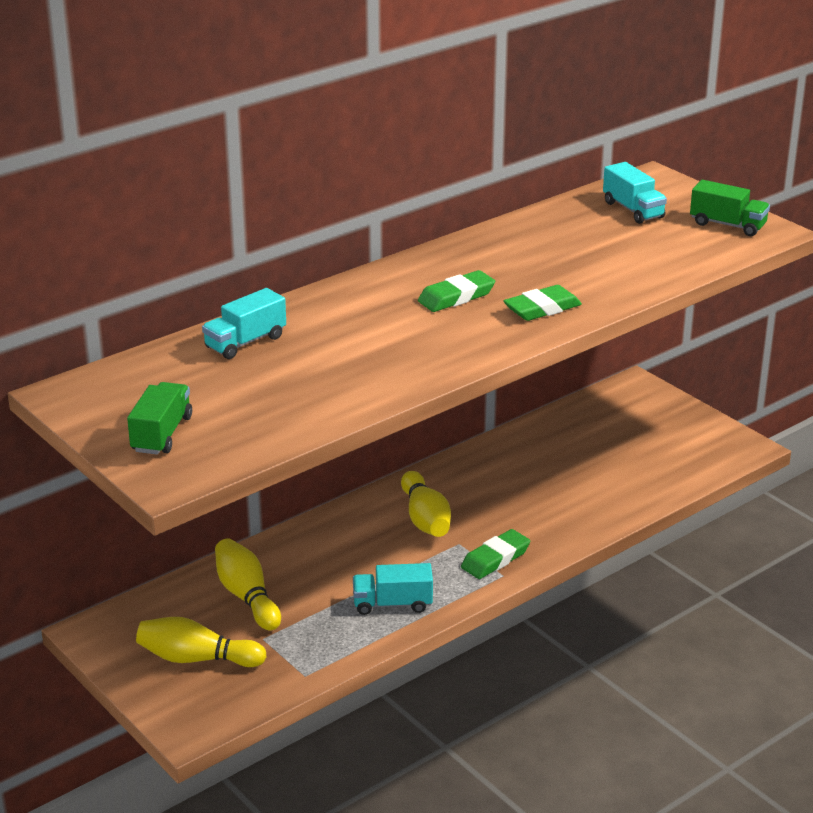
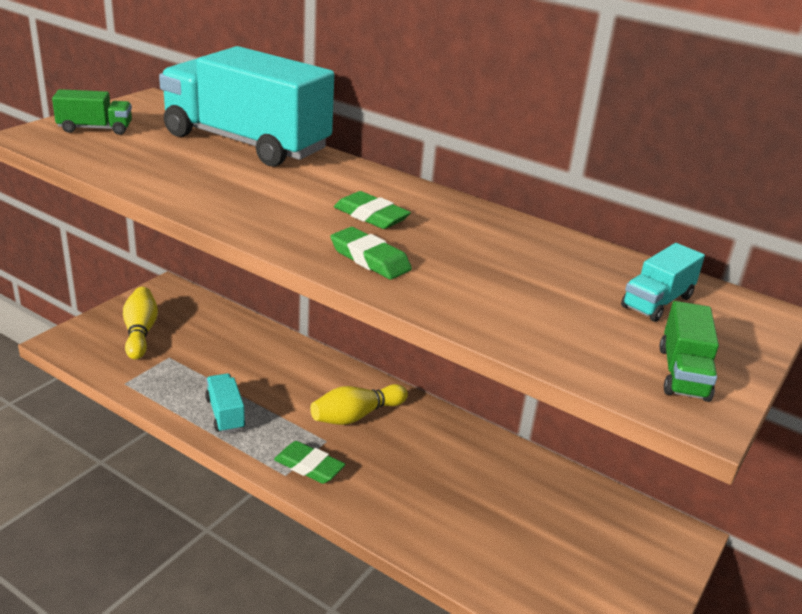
camera: 70 degrees right, 0 degrees up
turquoise truck [202,288,286,359] -> turquoise truck [159,46,334,167], size x2.40
yellow bowling pin [215,538,281,631] -> none

